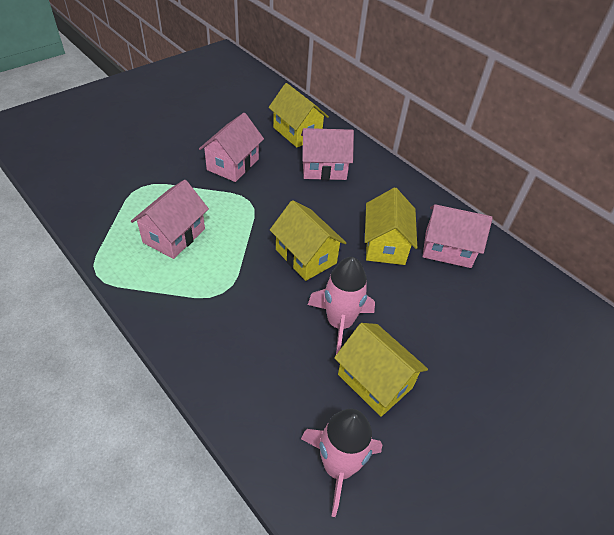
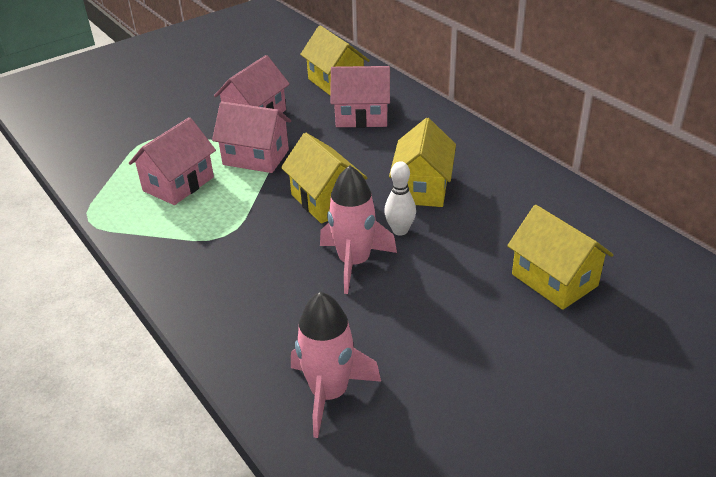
camera: 10 degrees right, 10 degrees down
yellow house [334,323,428,417] -> yellow house moved to [507,205,613,310]
pink house [423,204,493,268] -> pink house moved to [212,102,291,173]
none -> white bowling pin [384,161,416,236]

